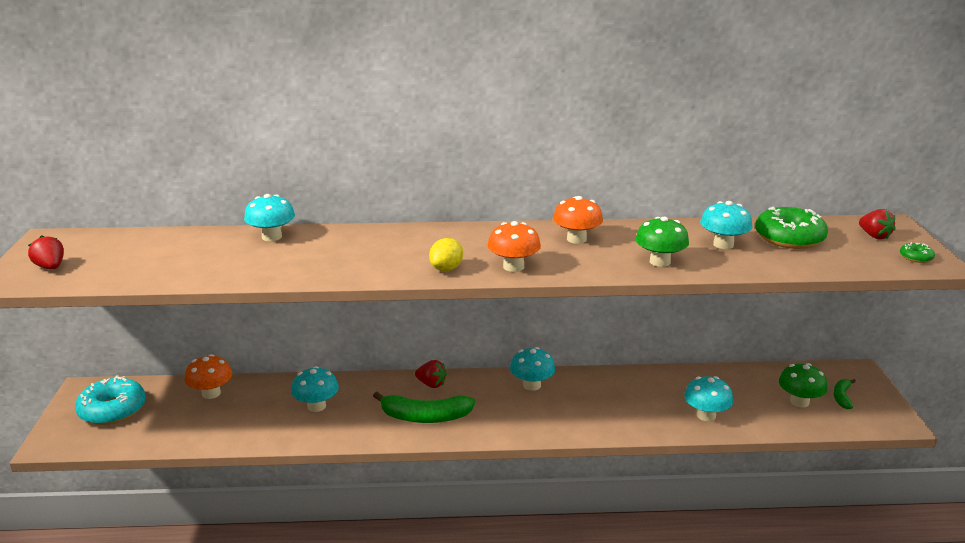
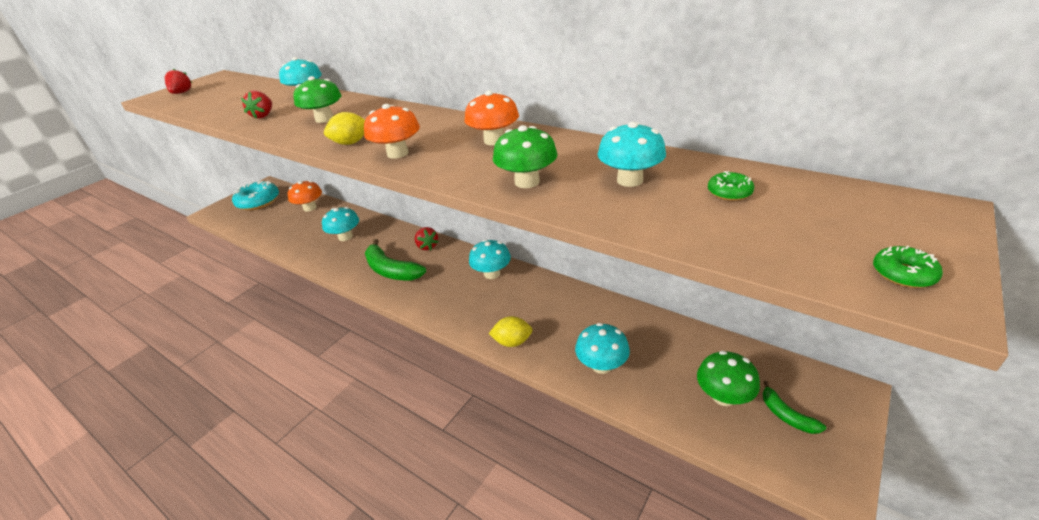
camera: 40 degrees right, 10 degrees up
green donut [755,207,828,249] -> green donut [708,171,754,201], size x0.44
green banana [833,379,856,409] -> green banana turned 90 degrees counterclockwise [763,381,826,434]
red strawberry [859,209,896,240] -> red strawberry moved to [241,90,272,119]
none -> green mushroom [293,76,342,123]
none -> yellow lemon [489,316,533,347]

